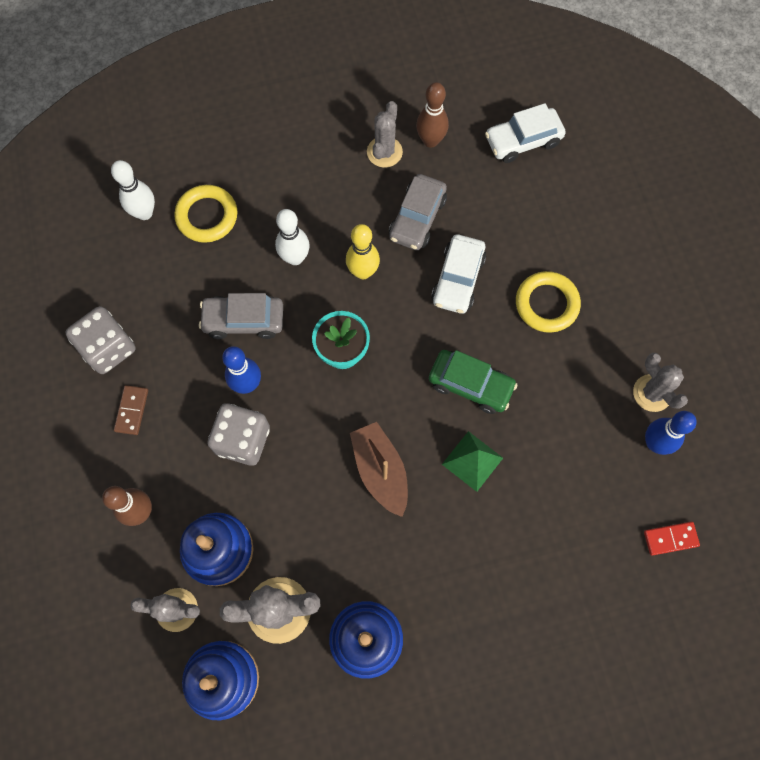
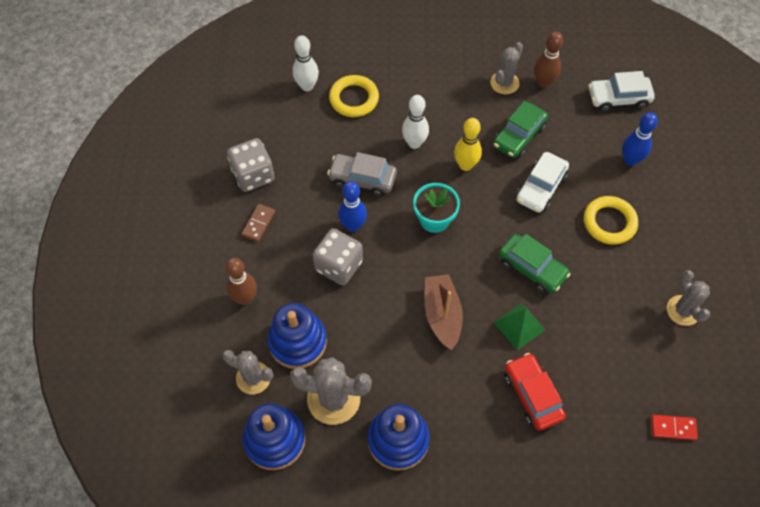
camera: 15 degrees right, 10 degrees down
grey car [389,174,447,250] -> green car [493,101,548,158]
blue bowling pin [645,411,697,455] -> blue bowling pin moved to [622,112,658,166]
none -> red car [504,353,566,430]

